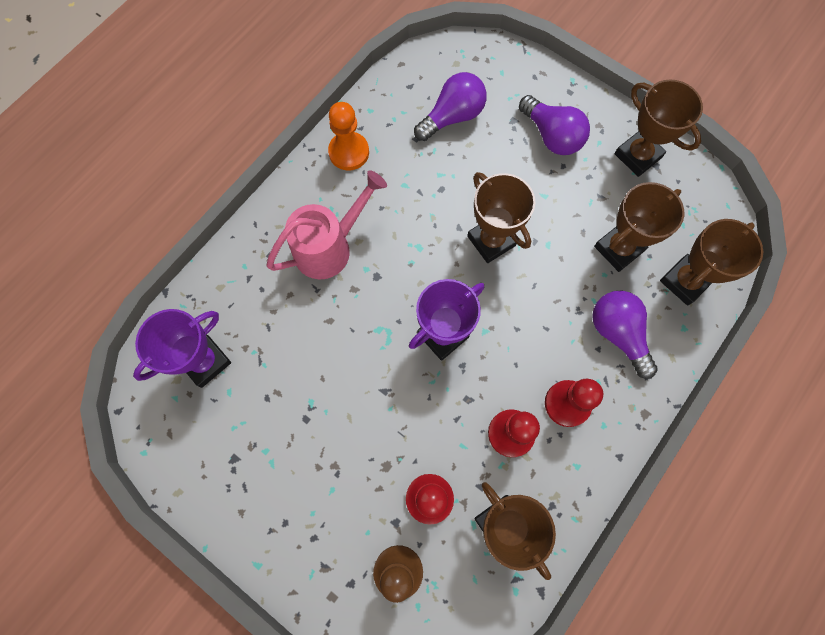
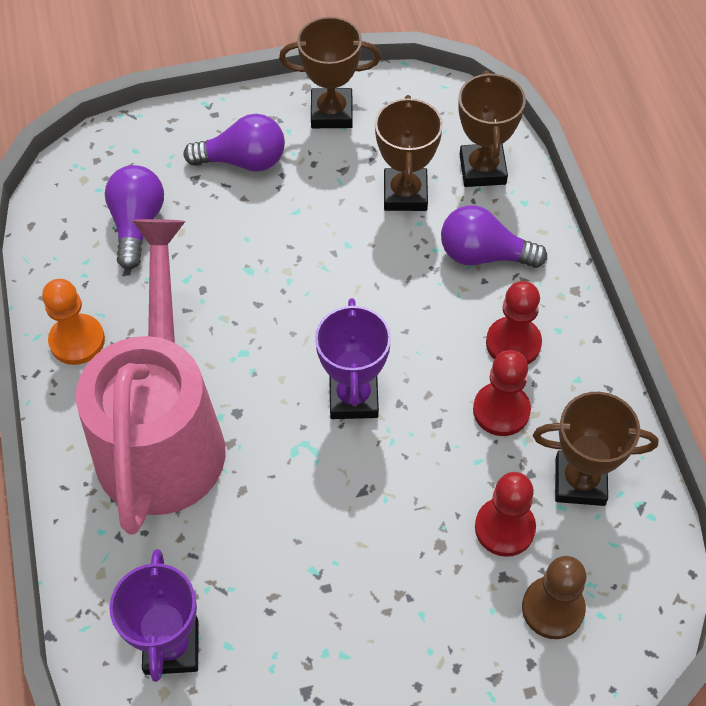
camera: 50 degrees left, 15 degrees down
pink watering can [266,170,387,280] -> pink watering can [76,219,225,535], size x1.71
brown trophy [467,172,535,263] -> none

